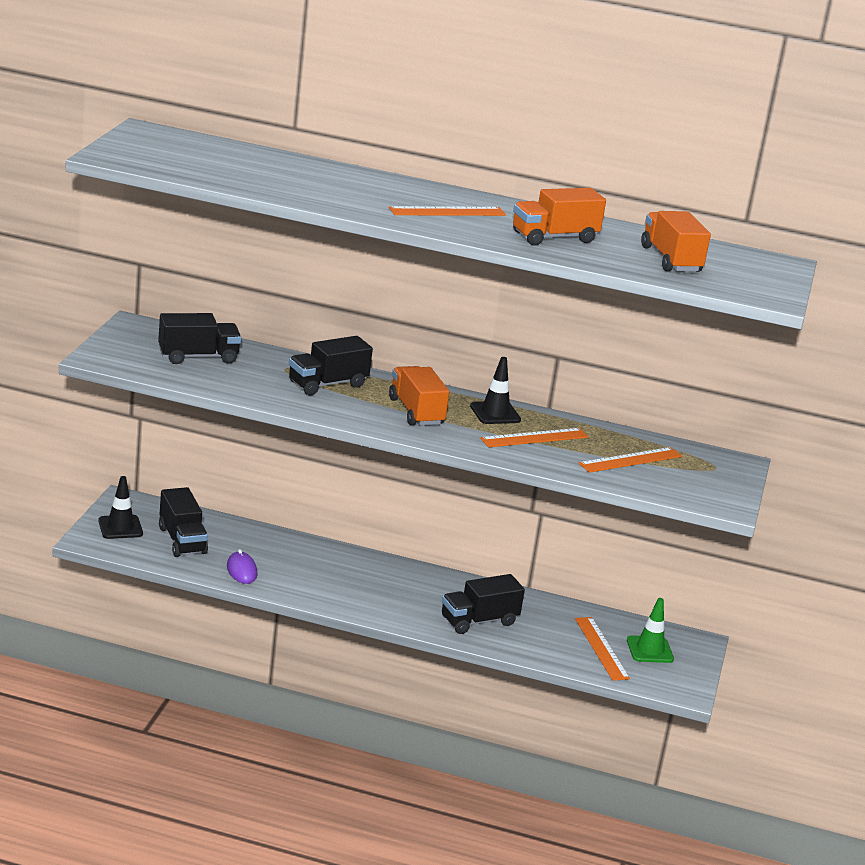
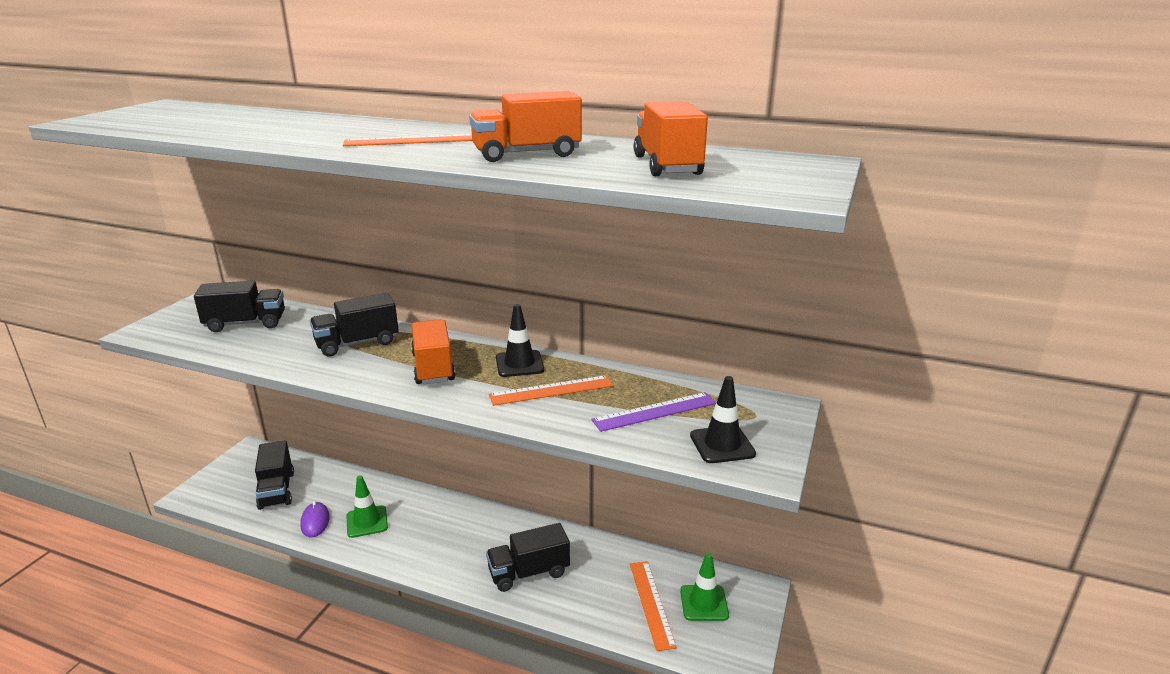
camera: 10 degrees right, 0 degrees up
black traffic cone [98,476,143,539] -> black traffic cone moved to [690,376,756,463]
orange ruler [579,447,682,473] -> purple ruler [591,392,716,432]
none -> green traffic cone [346,475,388,538]

